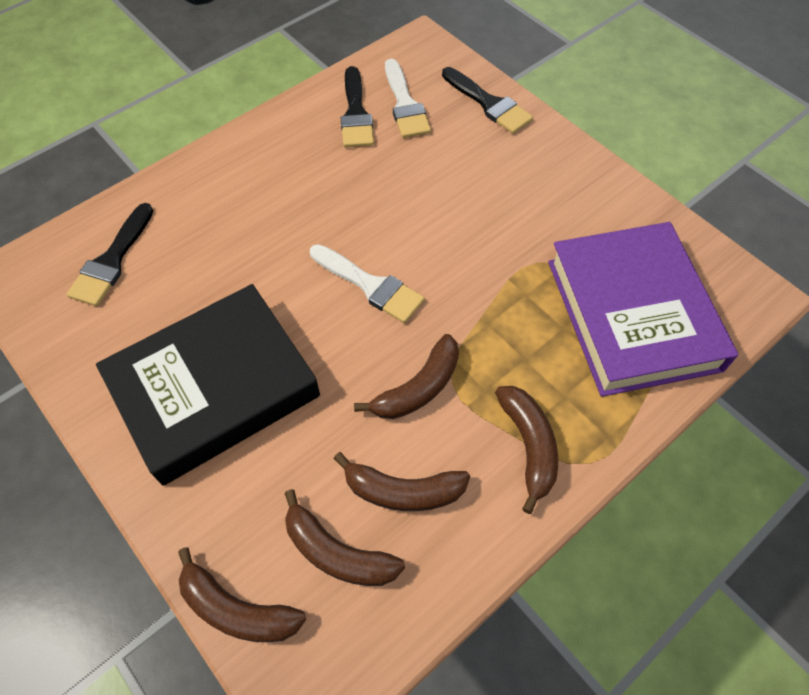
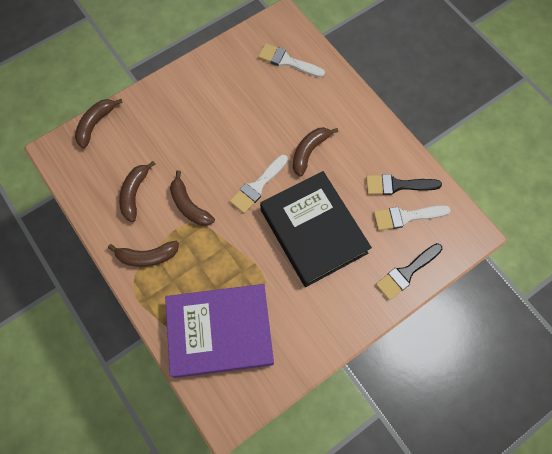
camera: 95 degrees right, 10 degrees up
black brush [66,203,153,306] -> white brush [258,43,325,77]
black book [96,284,320,486] -> black book moved to [260,171,372,287]
brown banana [285,489,405,586] -> brown banana moved to [293,127,338,177]

